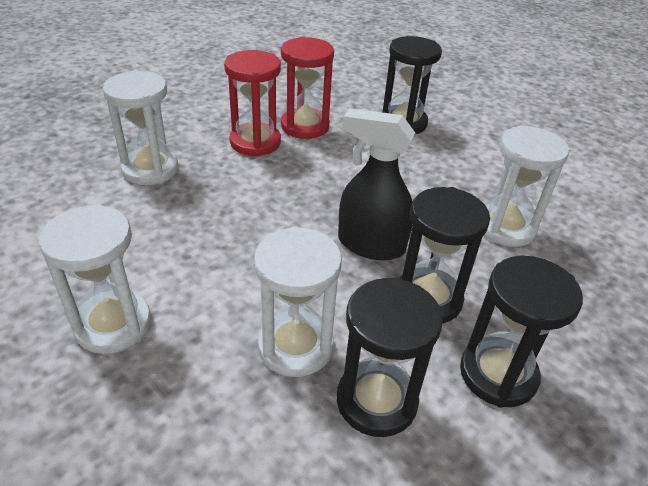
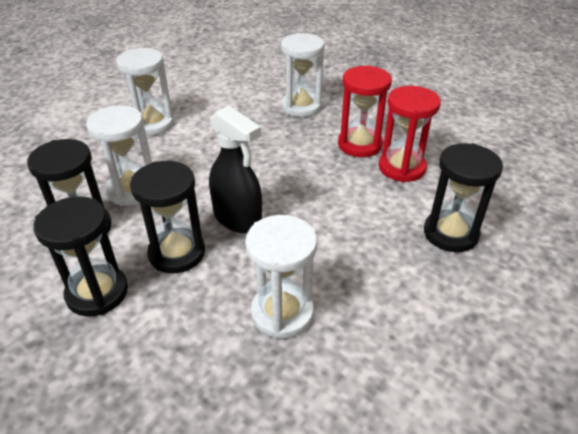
camera: 85 degrees right, 0 degrees up
black spray bottle [338,108,415,260] -> black spray bottle turned 120 degrees clockwise [209,105,262,233]

